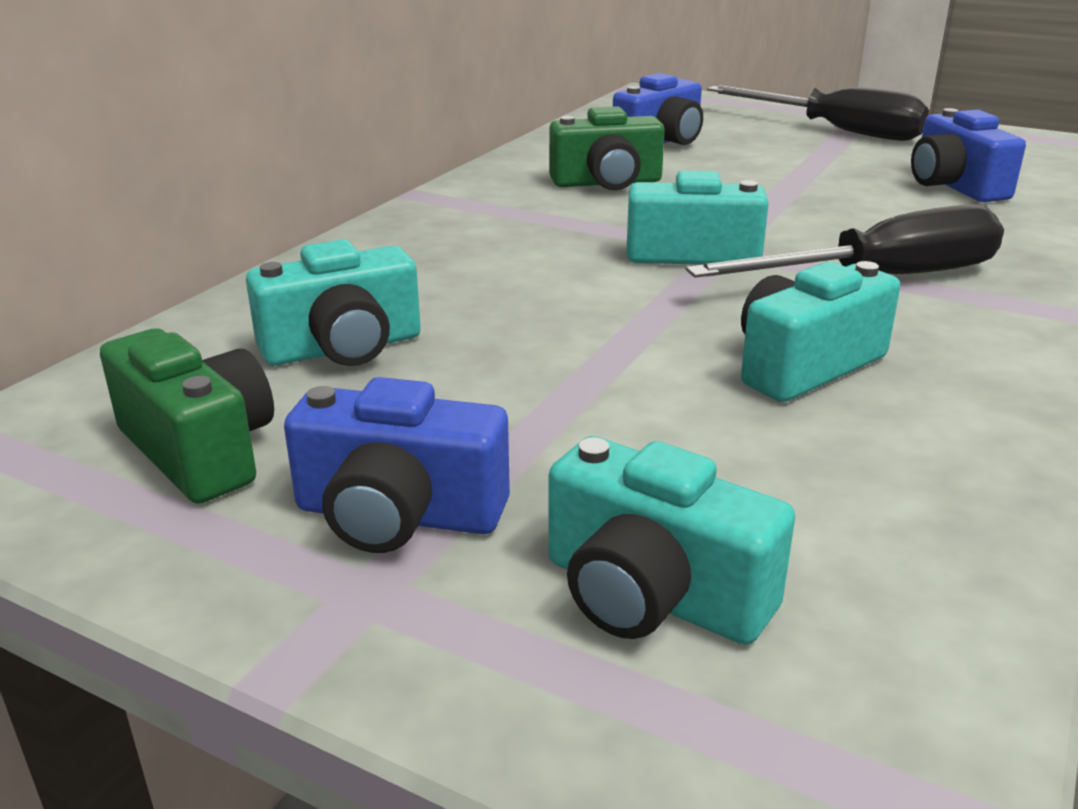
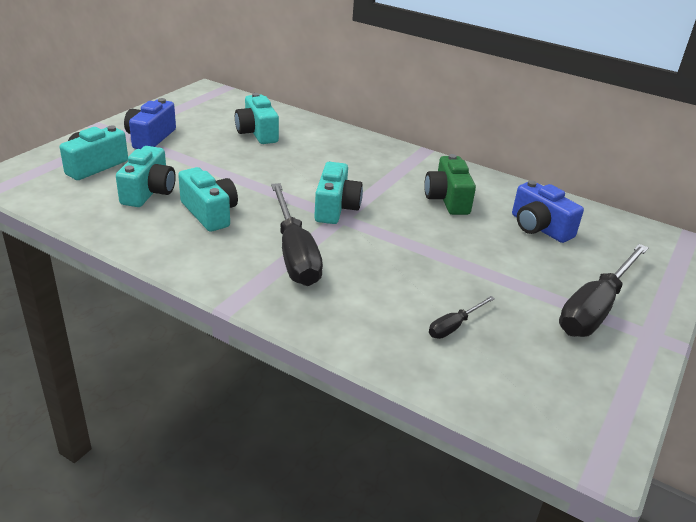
camera: 90 degrees right, 5 degrees up
green camera [100,328,274,503] -> none
blue camera [911,108,1026,202] -> black screwdriver [429,296,495,339]
none -> turquoise camera [116,146,176,207]

